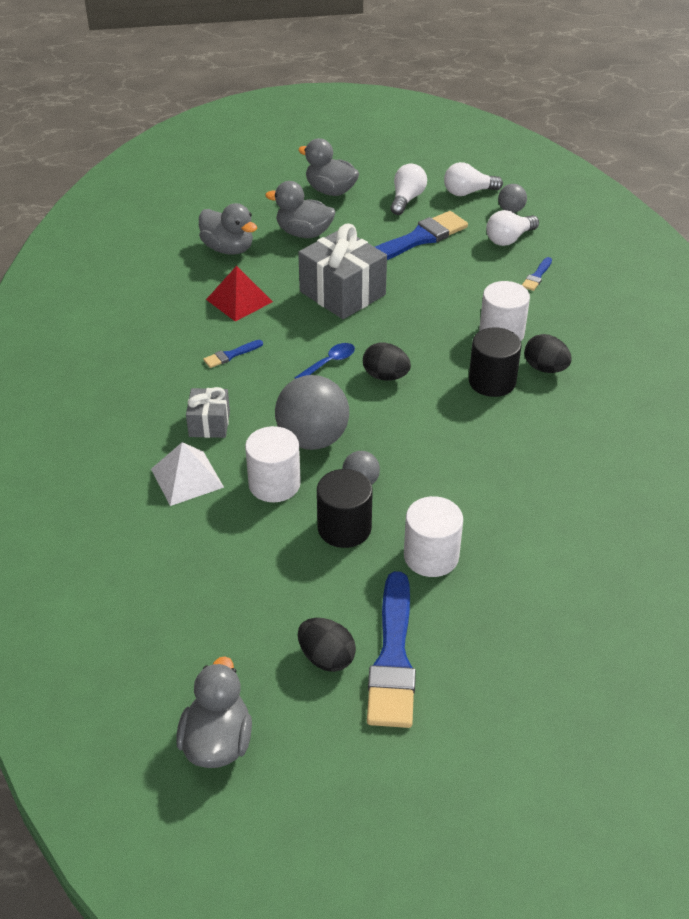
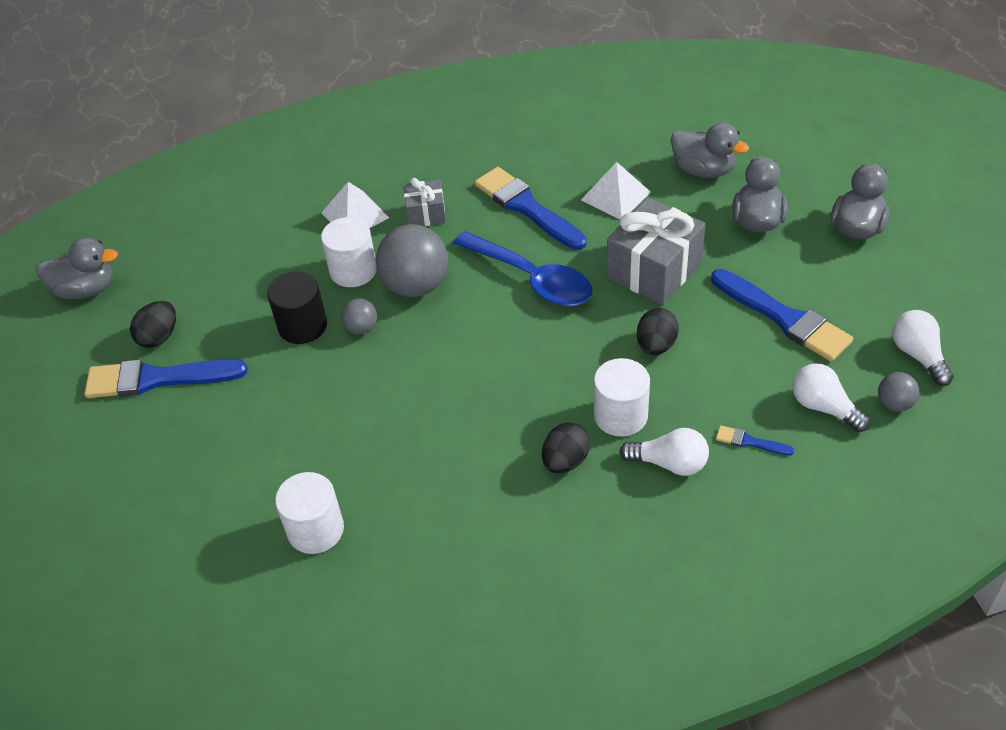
camera: 85 degrees right, 5 degrees up
grey duck [199,203,257,255] -> grey duck turned 90 degrees counterclockwise [671,123,749,178]
blue brush [203,340,263,368] -> blue brush [475,167,587,250], size x2.25
red pyramid [206,266,273,322] -> white pyramid [581,162,651,219]
blue spoon [294,343,355,379] -> blue spoon [453,231,592,306], size x2.13
black egg [363,342,411,381] -> black egg moved to [637,308,679,355]
white light bulb [390,163,427,215] -> white light bulb moved to [619,428,709,476]
white cylinder [404,496,463,577] -> white cylinder moved to [275,472,344,554]
black cylinder [469,327,521,397] -> none

